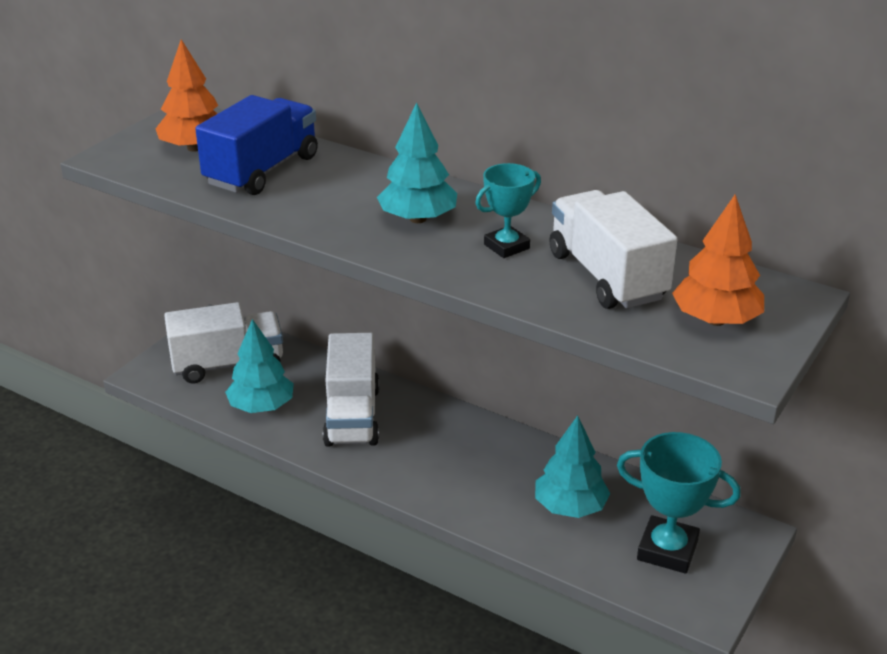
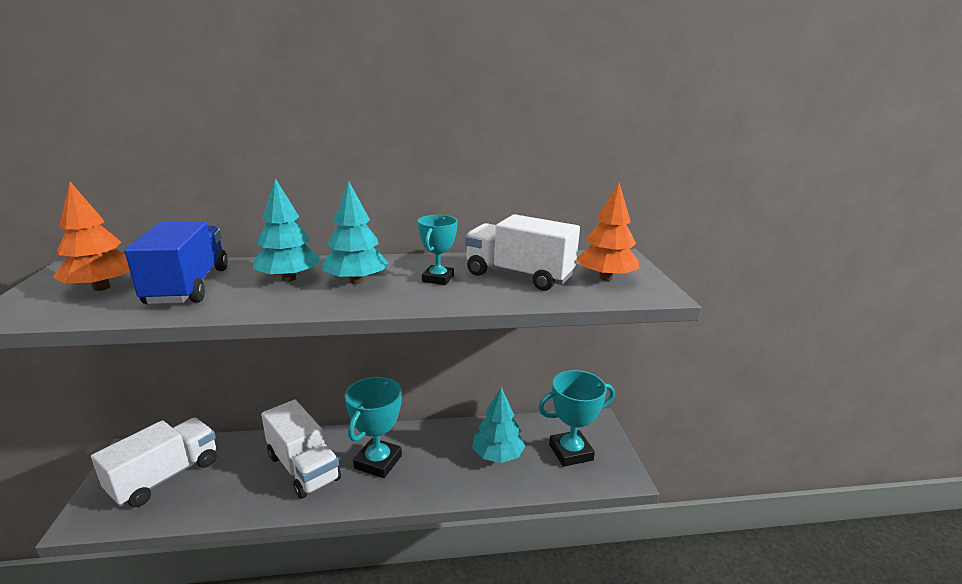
camera: 40 degrees left, 10 degrees down
turquoise tree [225,319,294,413] -> turquoise tree moved to [253,178,321,282]
none -> turquoise trophy [345,377,402,478]

